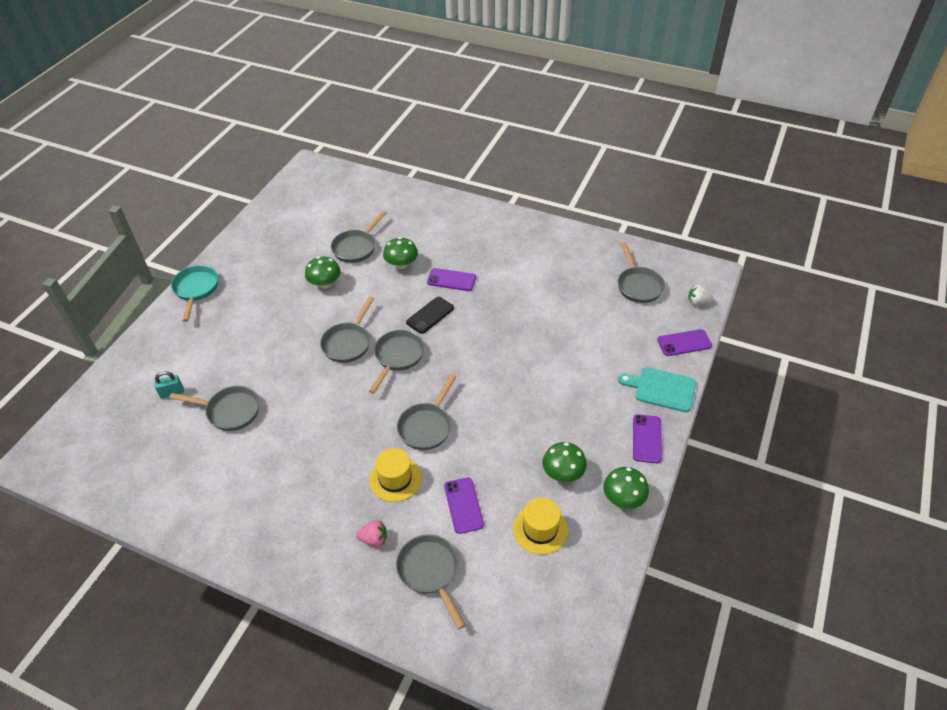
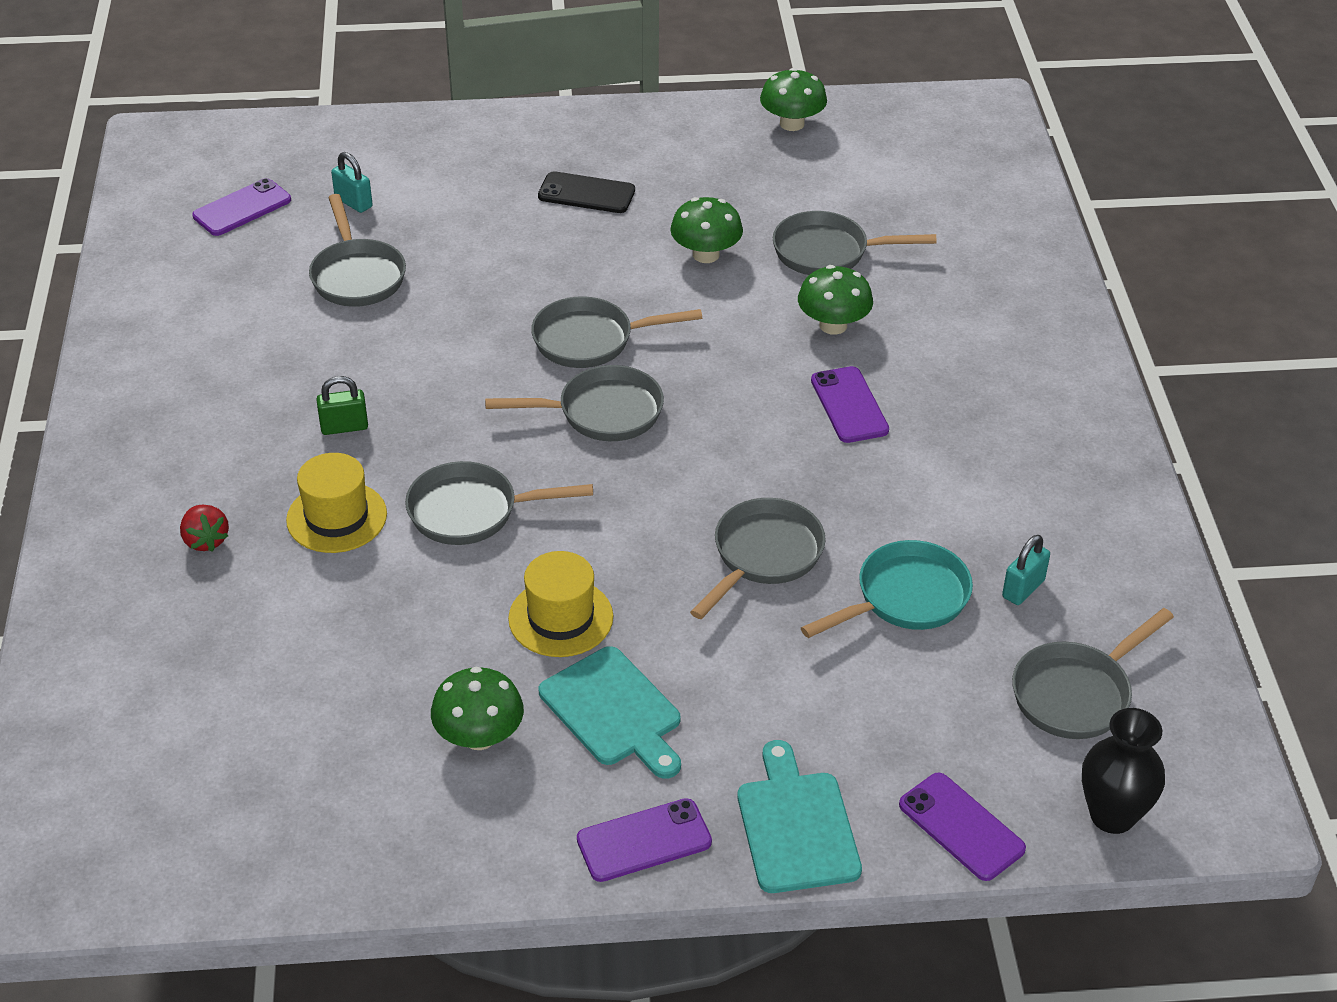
camera: 60 degrees right, 5 degrees down
turquoise pan [171,265,218,322] -> turquoise pan moved to [801,540,973,638]
pink strawberry [356,520,387,547] -> red strawberry [180,505,229,552]
grey pan [396,534,465,629] -> grey pan moved to [690,498,826,619]
black phone [406,297,454,334] -> black phone moved to [538,171,635,213]
purple phone [444,478,484,534] -> purple phone moved to [192,178,291,236]
yellow hat [513,498,568,555] -> yellow hat moved to [508,551,613,657]
green mushroom [603,467,649,509] -> green mushroom moved to [760,68,827,131]
white strawberry [688,285,713,305] -> black vase [1082,708,1165,834]
none -> green padlock [316,376,368,435]
none -> turquoise cutting board [539,646,681,779]
none -> turquoise padlock [1002,535,1050,605]

